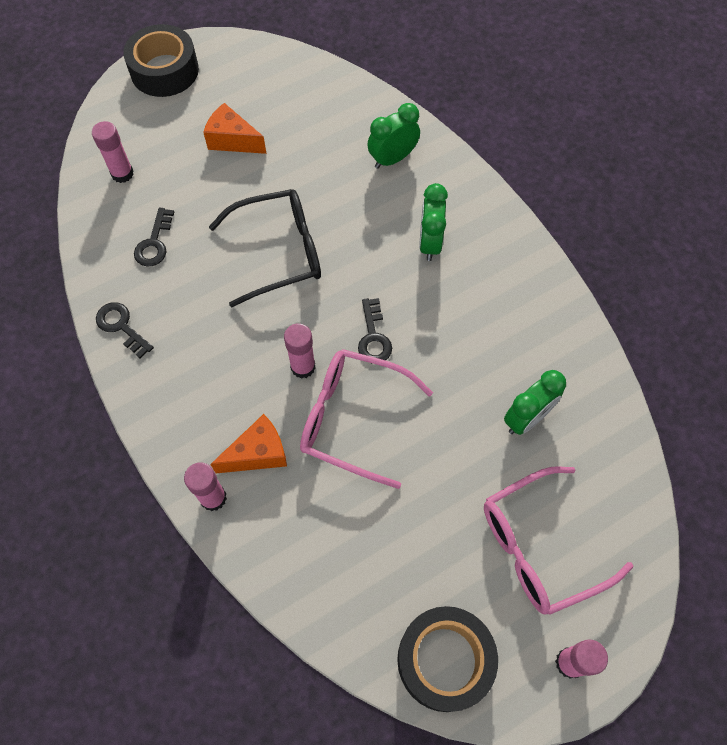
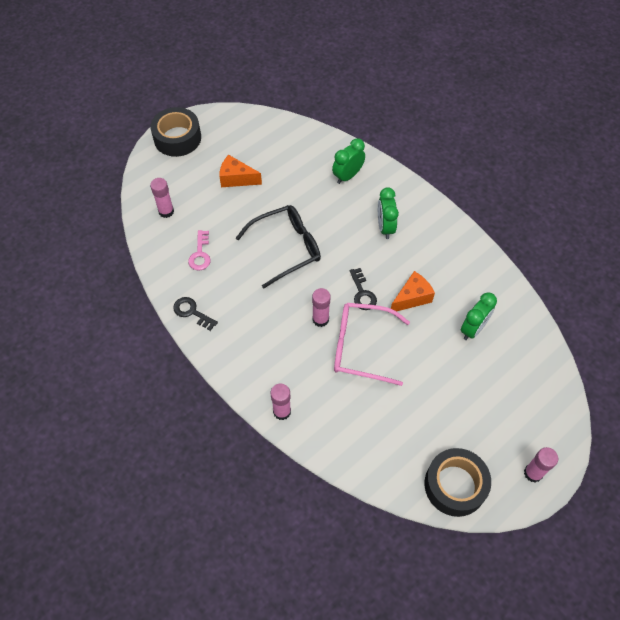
camera: 10 degrees left, 5 degrees down
black key [134,208,174,266] -> pink key [188,230,211,271]
orange cheese [210,414,287,473] -> orange cheese moved to [391,271,435,311]
pink glasses [484,466,634,615] -> none

